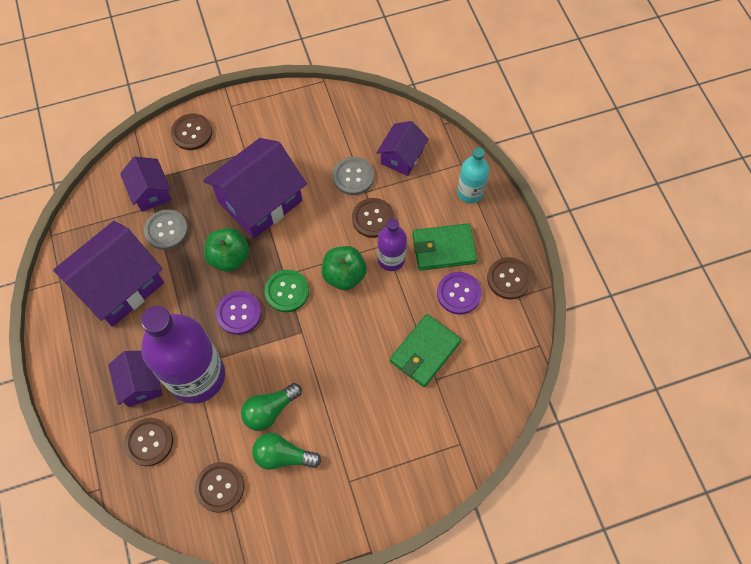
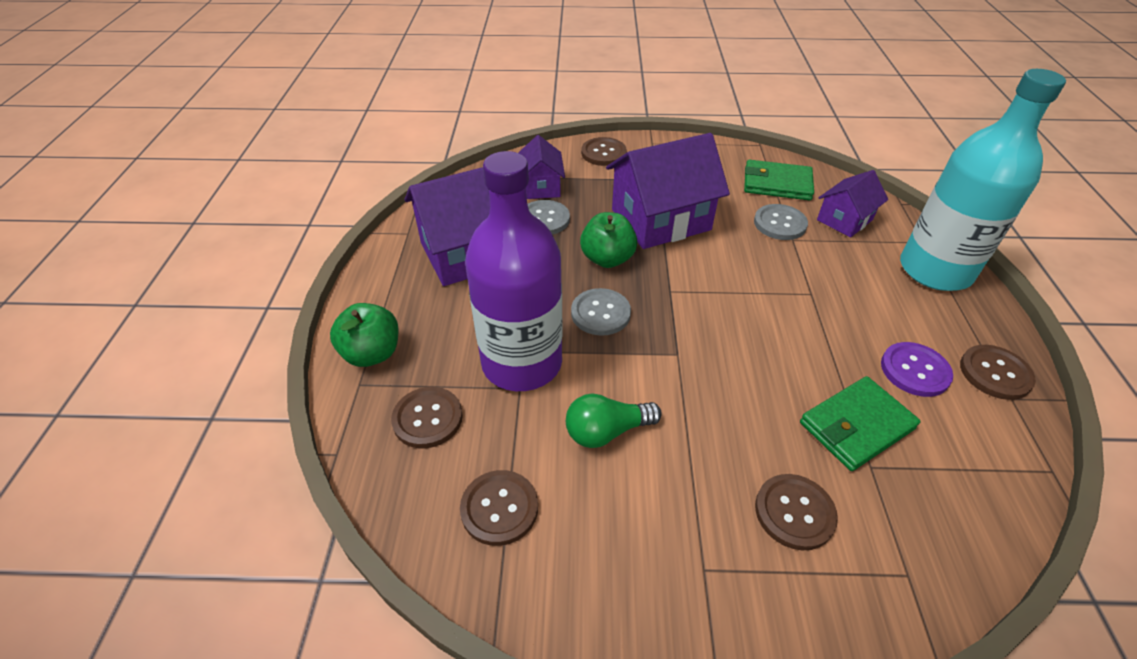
camera: 20 degrees right, 20 degrees down
purple house [108,351,162,407] -> none
purple button [216,291,262,335] -> grey button [571,288,631,335]
green light bulb [252,433,321,470] -> none
green button [264,270,309,312] -> none
green apple [321,246,367,290] -> green apple moved to [330,303,399,367]
brown button [352,198,394,238] -> brown button moved to [755,474,838,550]
purple bottle [377,218,407,271] -> none
green wallet [413,223,477,271] -> green wallet moved to [744,160,814,200]
turquoise bottle [457,147,489,204] -> turquoise bottle [900,69,1066,291], size x1.98

